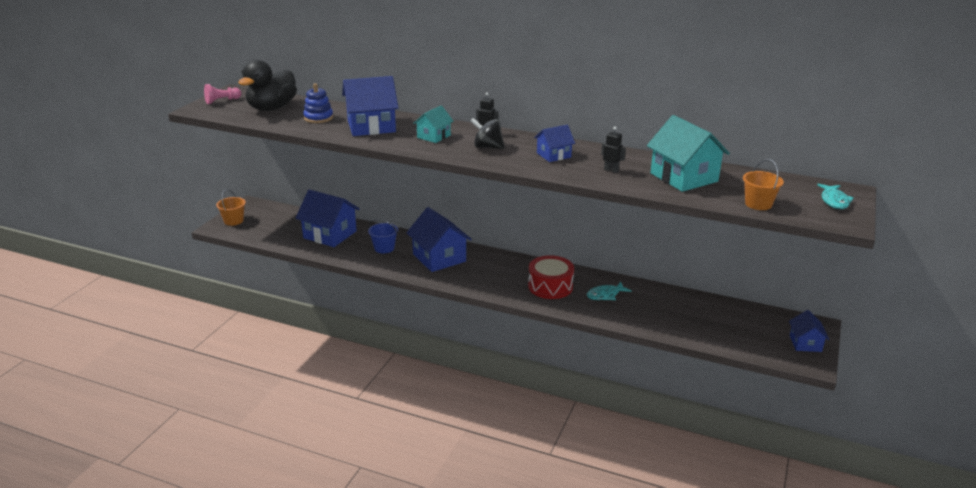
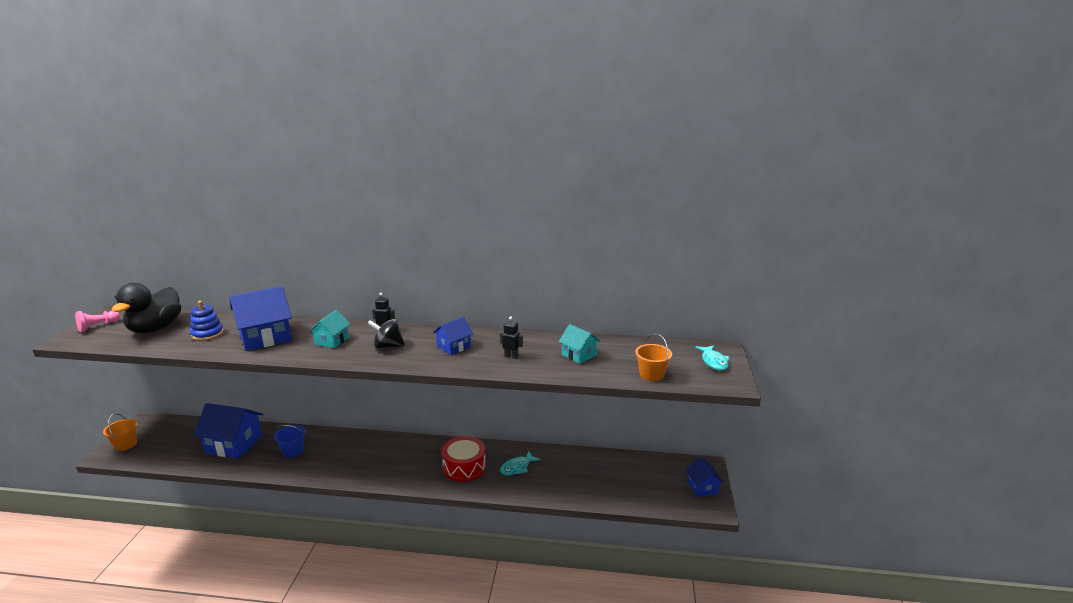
camera: 15 degrees left, 5 degrees down
blue house [406,207,472,272] -> none
turquoise house [647,115,730,192] -> turquoise house [559,324,600,364], size x0.56

